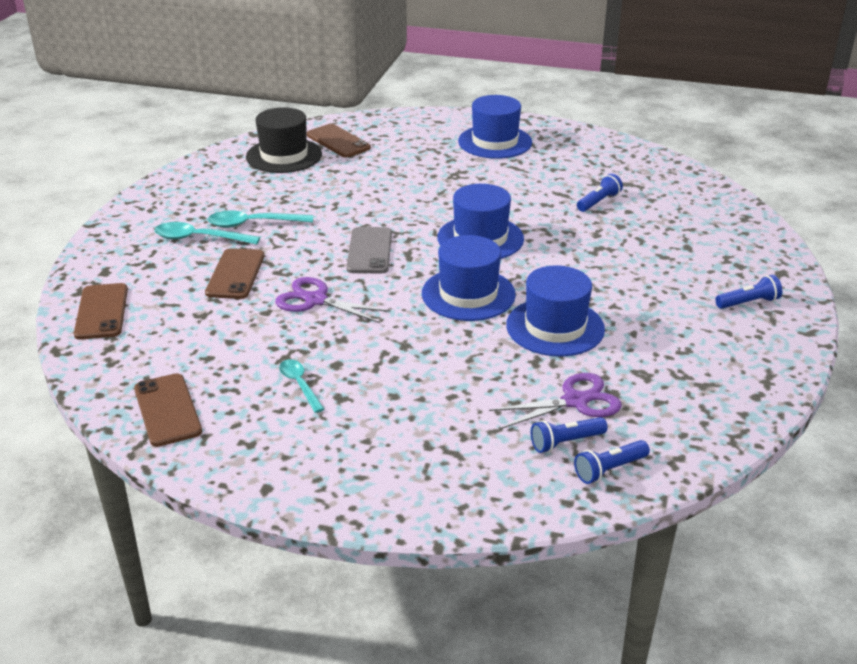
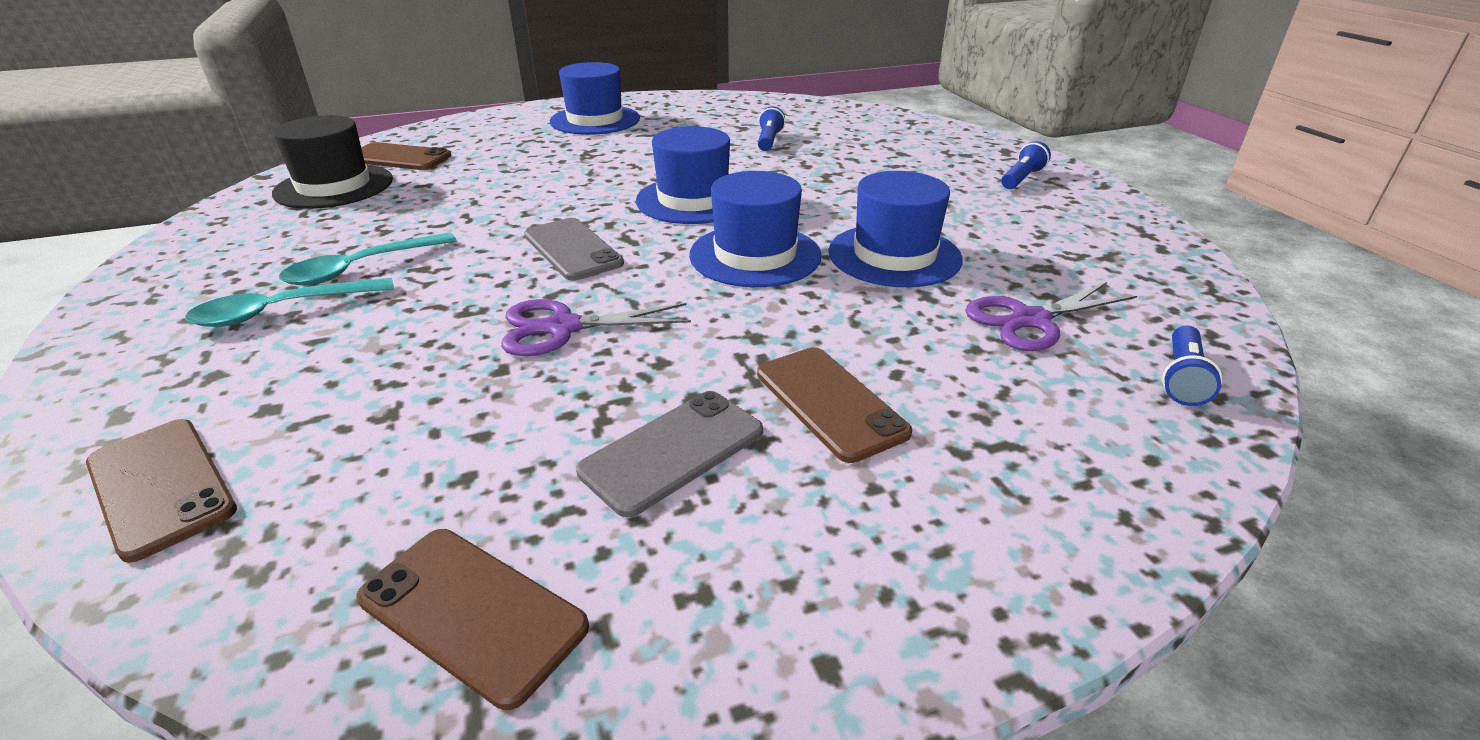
camera: 35 degrees left, 0 degrees up
brown phone [205,248,265,299] -> brown phone moved to [757,347,912,463]
turquoise spoon [279,359,324,413] -> grey phone [576,391,763,518]
purple scissors [489,373,622,429] -> purple scissors turned 150 degrees counterclockwise [965,282,1137,351]
blue flashlight [531,417,608,453] -> none

